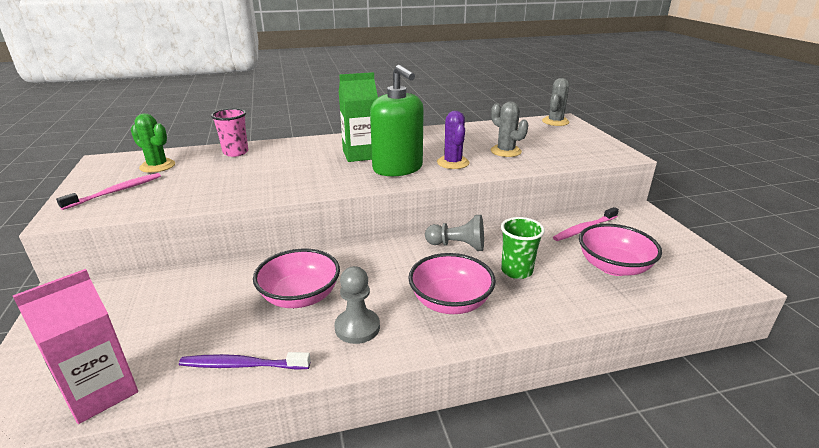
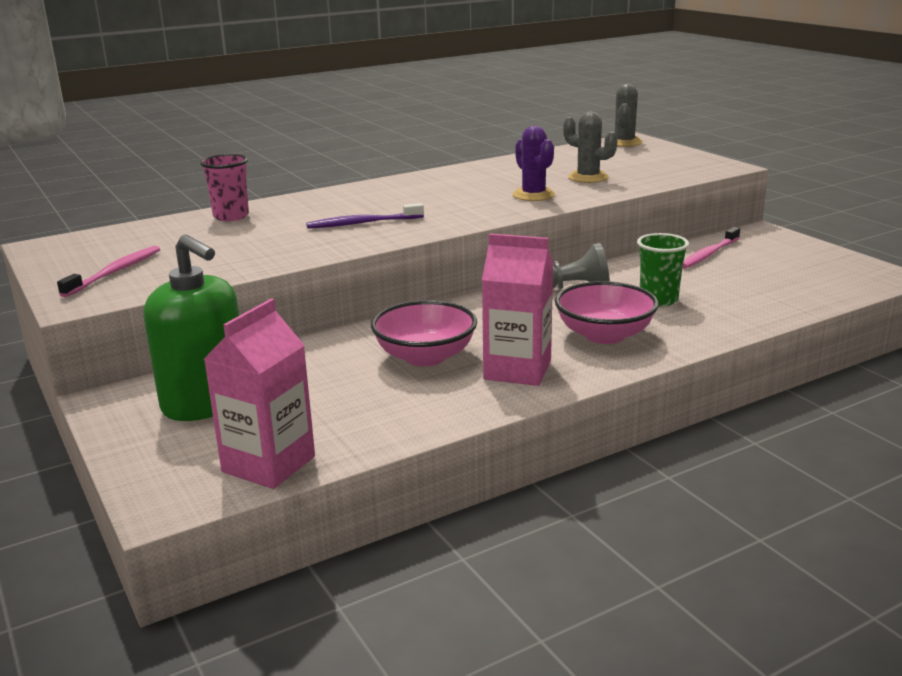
camera: 15 degrees left, 5 degrees down
green cactus [131,113,175,173] -> none
purple toothbrush [179,352,311,370] -> purple toothbrush moved to [306,203,424,229]
grey pawn [334,266,380,344] -> pink carton [482,234,553,386]
green carton [339,72,378,162] -> none
green soap dispenser [370,65,424,176] -> green soap dispenser moved to [143,234,239,421]
pink bowl [579,224,662,276] -> none

